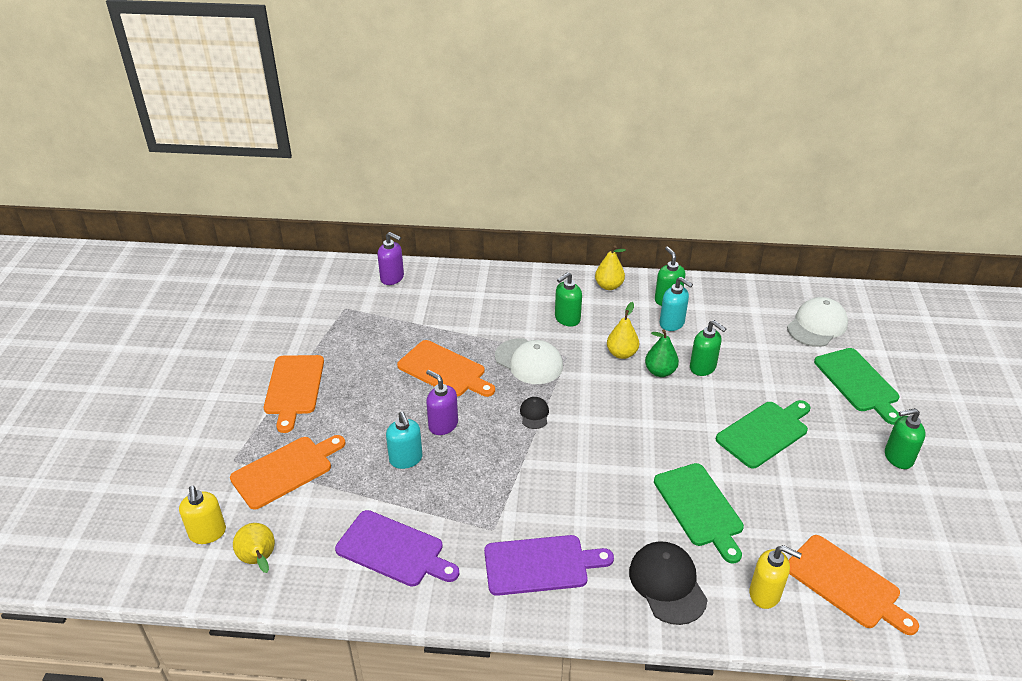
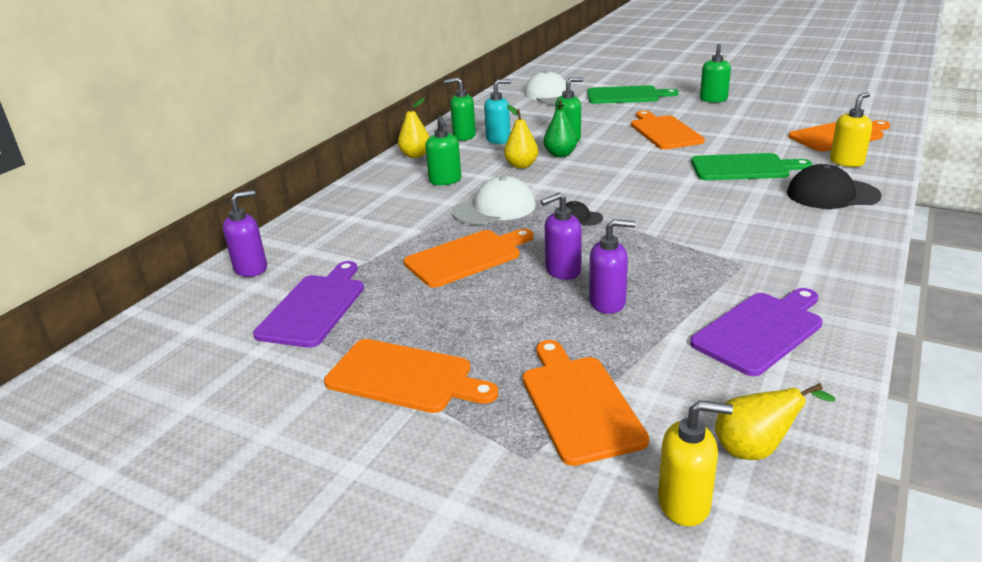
camera: 65 degrees left, 10 degrees down
turquoise soap dispenser [386,412,422,469] -> purple soap dispenser [589,219,636,314]
purple cutting board [484,535,614,596] -> purple cutting board moved to [253,261,364,348]
green cutting board [716,400,810,468] -> orange cutting board [631,110,705,149]

